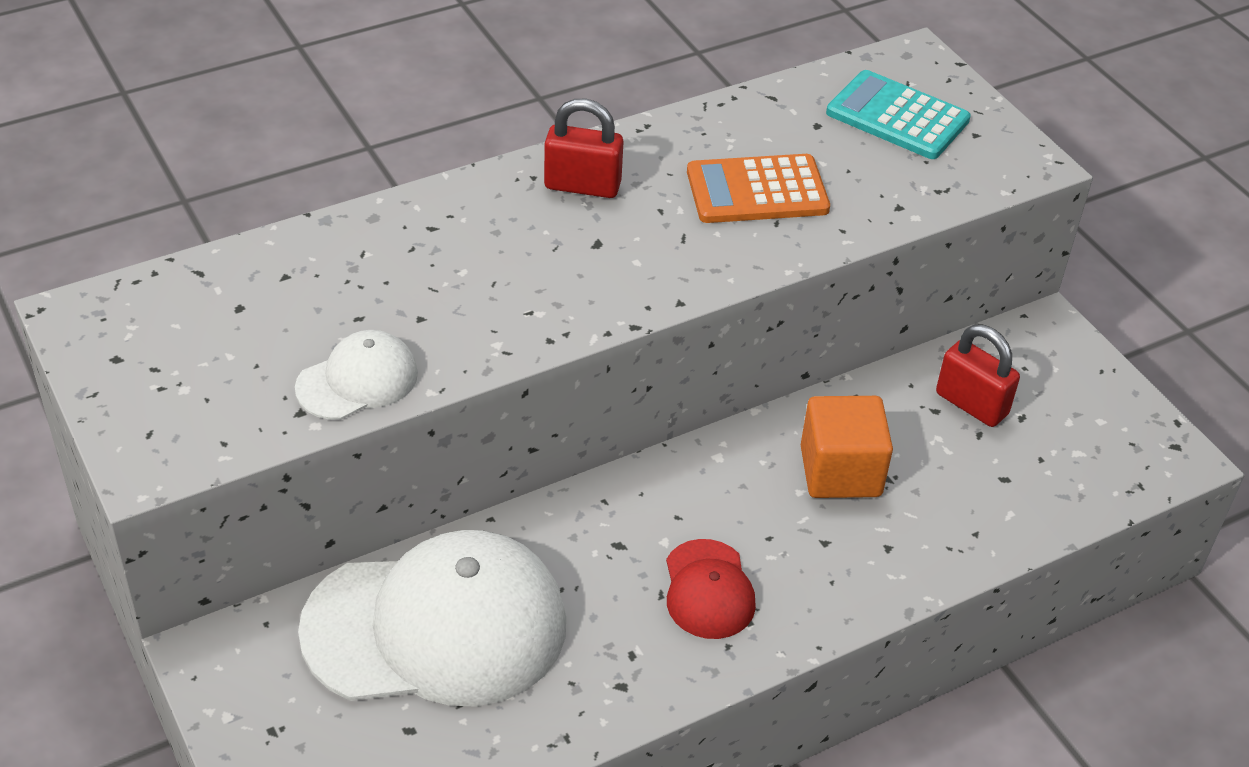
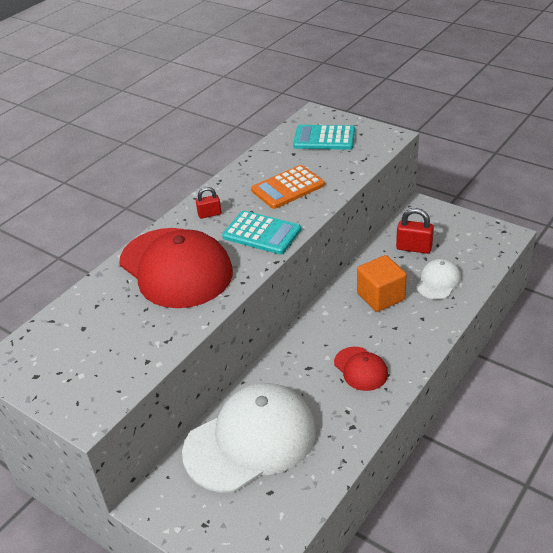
camera: 20 degrees left, 5 degrees down
white cap [295,330,418,420] -> white cap moved to [416,258,461,300]
red padlock [544,99,623,198] -> red padlock [196,187,221,219], size x0.62
none -> red cap [119,228,233,308]
none -> turquoise calculator [222,211,301,254]

